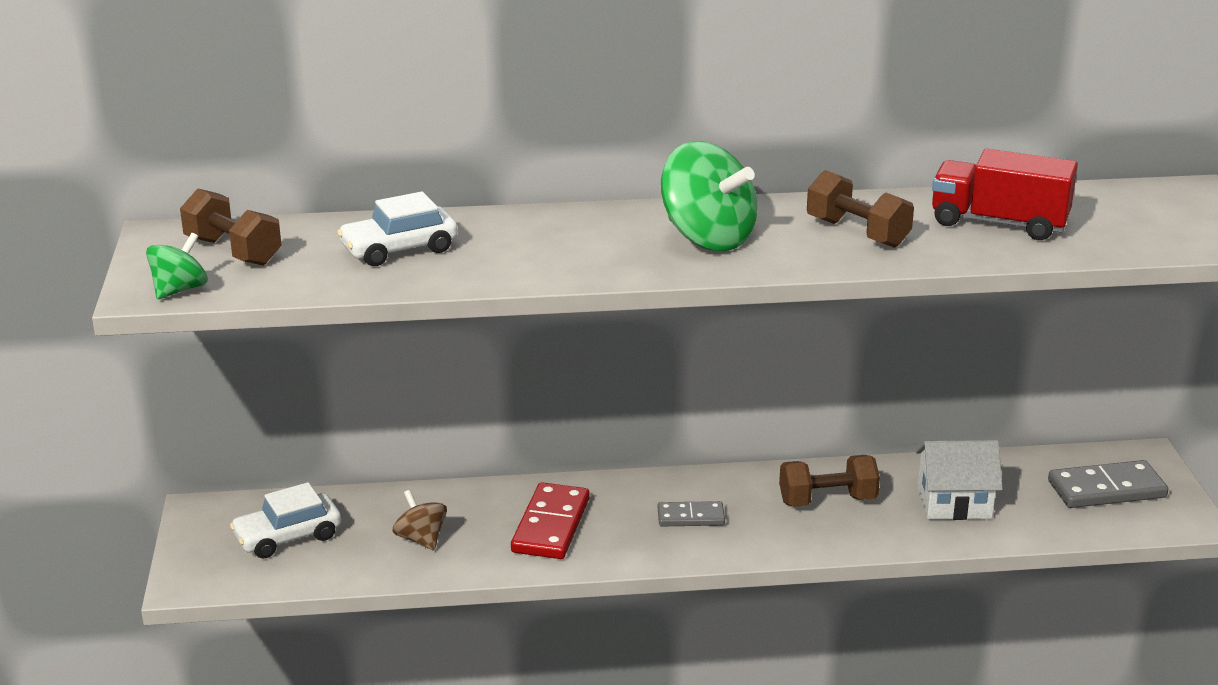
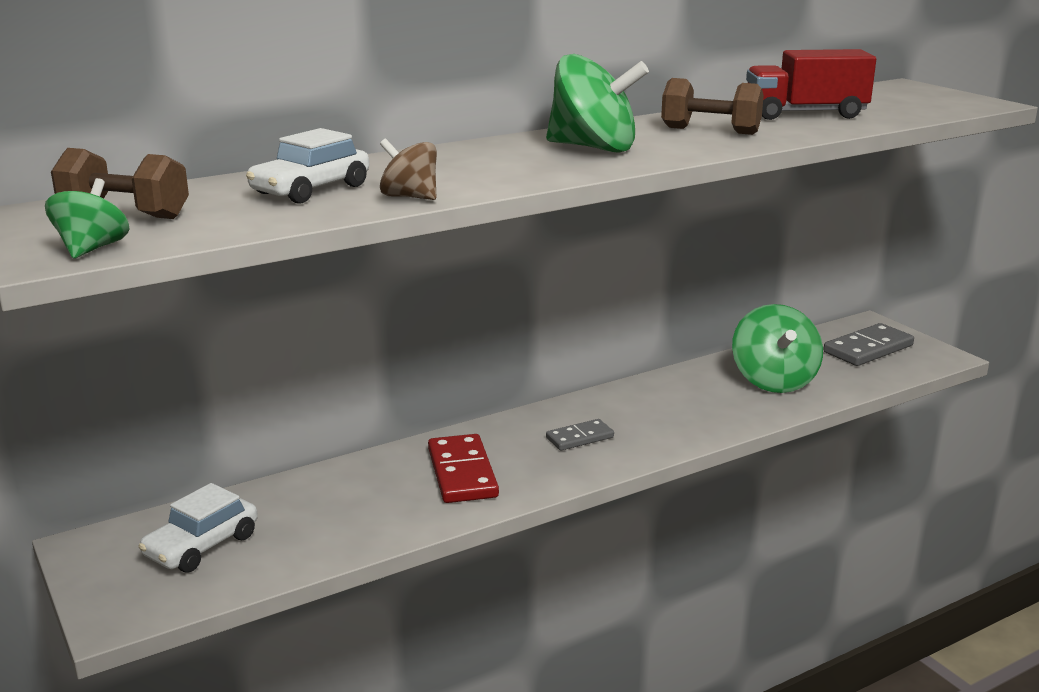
camera: 25 degrees left, 5 degrees down
brown spinning top [393,490,447,550] -> brown spinning top moved to [380,138,437,200]
brown dumbbell [779,455,880,507] -> none
white house [915,440,1003,520] -> green spinning top [732,304,823,393]

